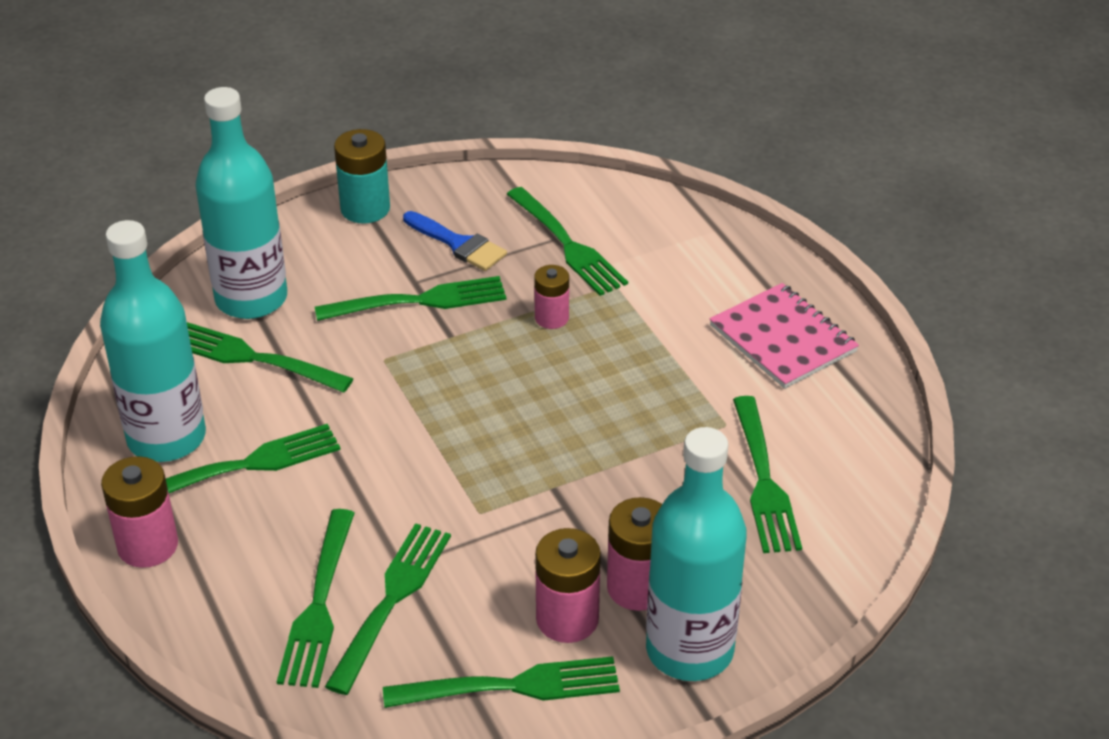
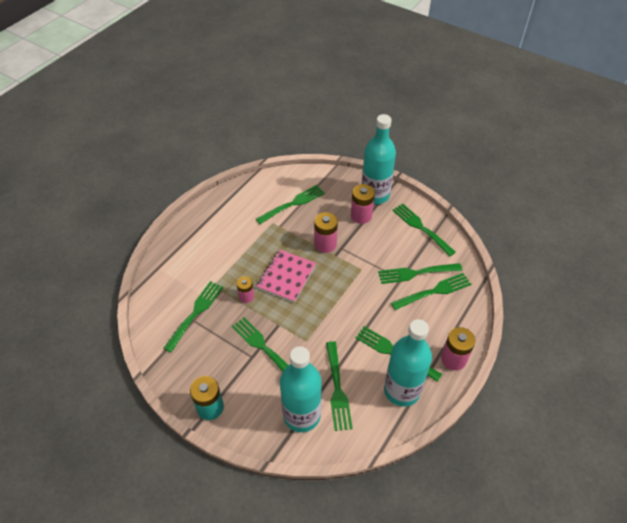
camera: 120 degrees left, 10 degrees up
blue brush [403,211,507,271] -> none
pink battery [535,528,601,643] -> pink battery moved to [314,212,338,253]
pink notebook [709,283,859,389] -> pink notebook moved to [256,250,316,302]

